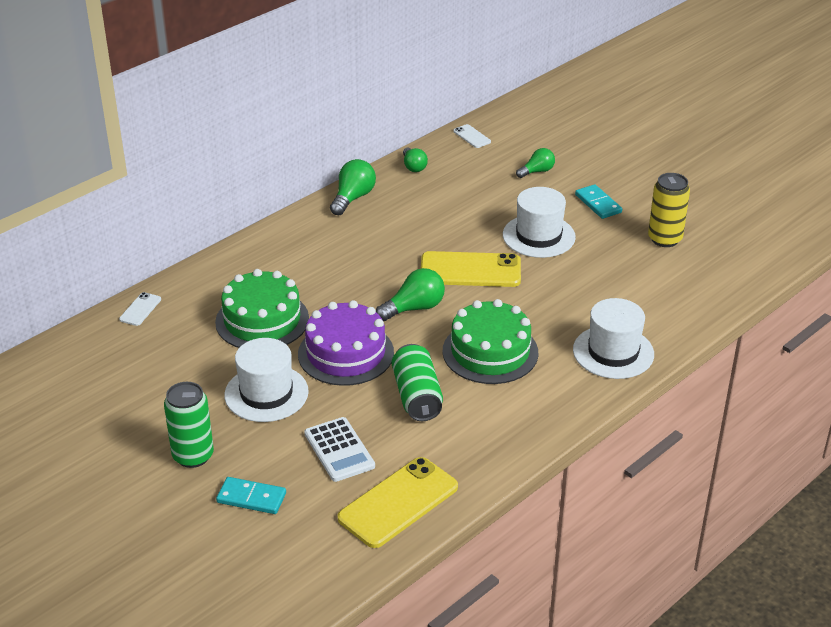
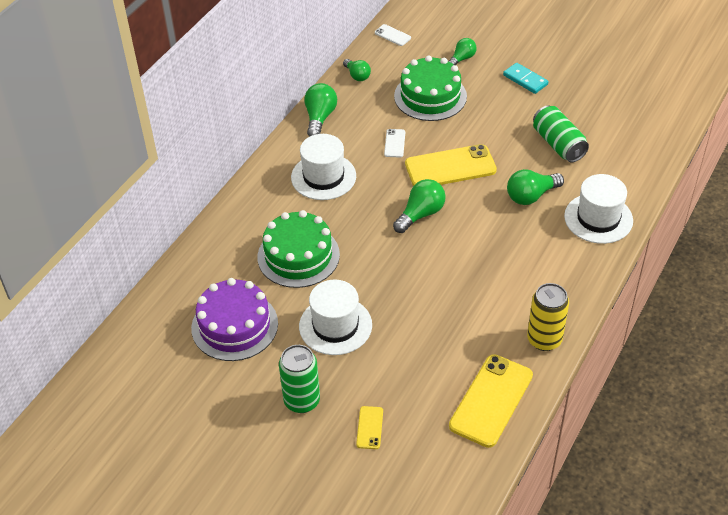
camera: 15 degrees left, 10 degrees up
white phone [119,292,161,326] -> white phone moved to [384,129,405,158]
turquoise domino [216,477,286,514] -> yellow phone [356,406,383,449]
purple cake [298,300,394,386] -> purple cake moved to [191,278,278,361]
white calculator [304,417,375,482] -> none
green can [392,344,443,421] -> green can moved to [533,105,589,162]
green cake [443,299,538,384] -> green cake moved to [394,55,467,121]
white hat [503,187,576,258] -> white hat moved to [291,134,356,200]
yellow can [648,173,690,247] -> yellow can moved to [527,283,569,351]
none -> green light bulb [507,169,564,205]

